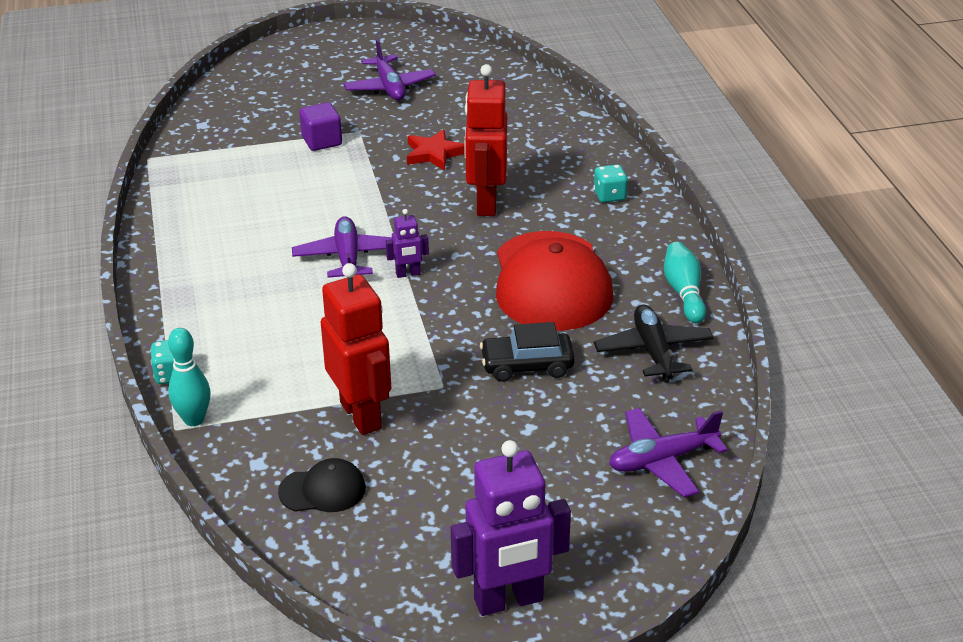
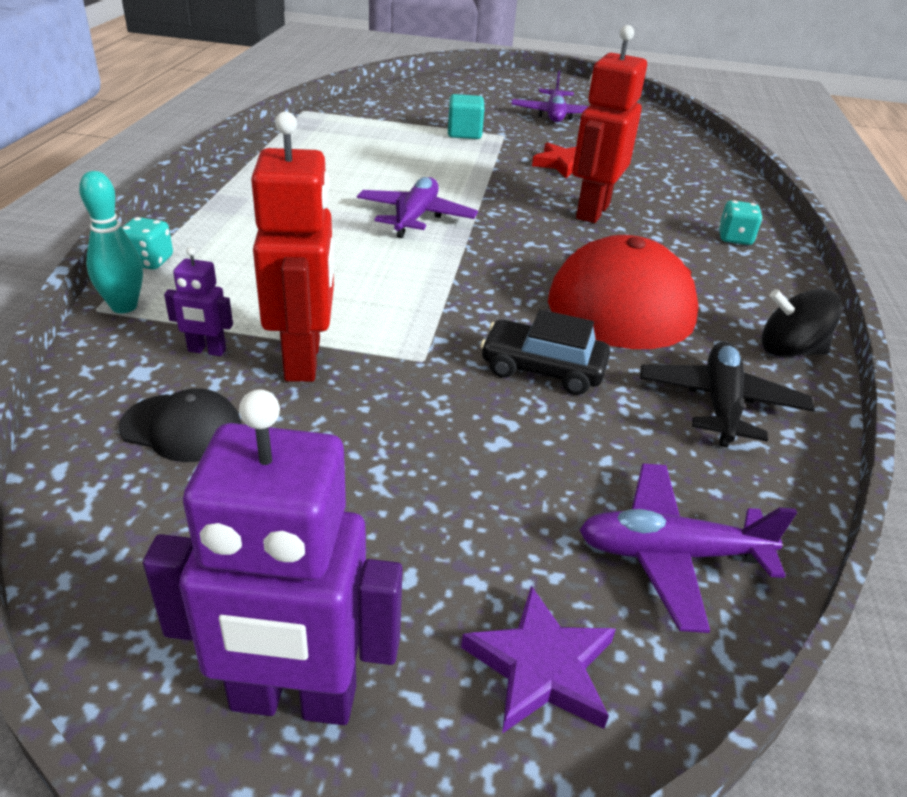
camera: 20 degrees right, 0 degrees up
purple cube [299,102,342,151] -> turquoise cube [448,94,484,139]
purple robot [386,209,429,278] -> purple robot moved to [164,247,233,356]
turquoise bowling pin [664,242,706,323] -> black spinning top [762,289,842,357]
none -> purple star [461,586,616,734]

